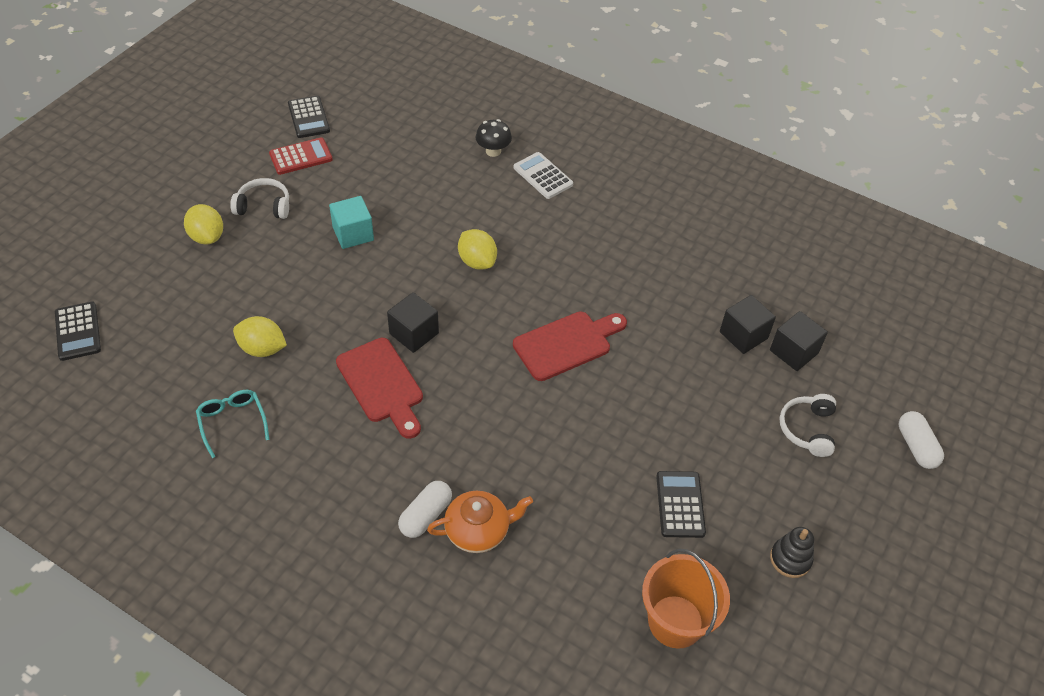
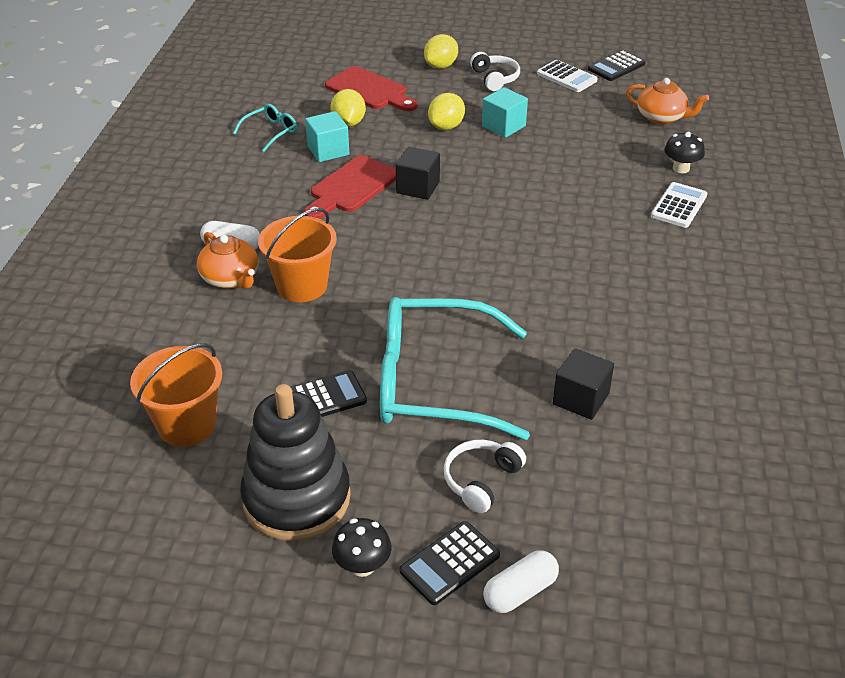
camera: 70 degrees right, 10 degrees down
black calculator [55,301,101,361] -> black calculator moved to [400,521,500,605]
red calculator [269,137,333,175] -> white calculator [537,60,598,92]
yellow lemon [458,229,497,270] -> yellow lemon moved to [428,93,465,130]
red cutting board [513,311,627,381] -> red cutting board moved to [325,66,417,111]
black cube [770,311,828,371] -> none
black stacking toy [770,527,814,578] -> black stacking toy [240,384,351,541], size x2.23
white headphones [779,394,836,457] -> white headphones turned 45 degrees counterclockwise [444,440,526,513]
none -> orange bucket [258,208,337,302]
none -> turquoise cube [305,111,349,162]
none -> black mushroom [332,518,392,577]
none -> turquoise glasses [380,297,530,440]
none -> orange teapot [626,78,709,124]

